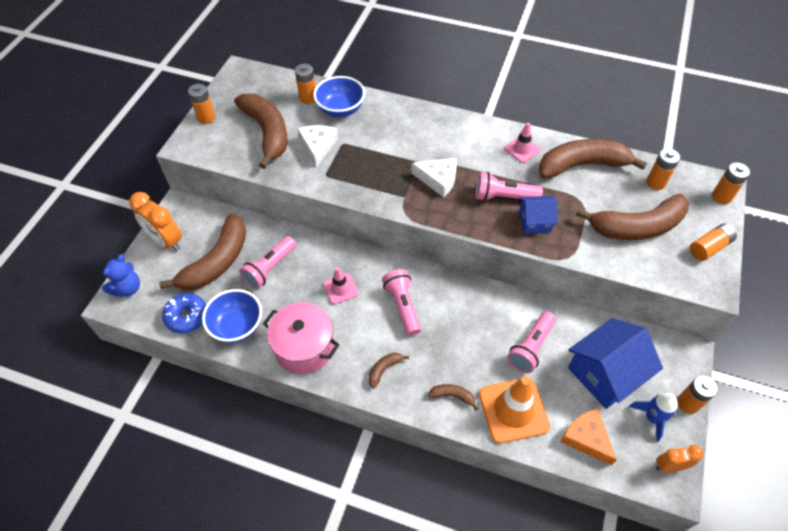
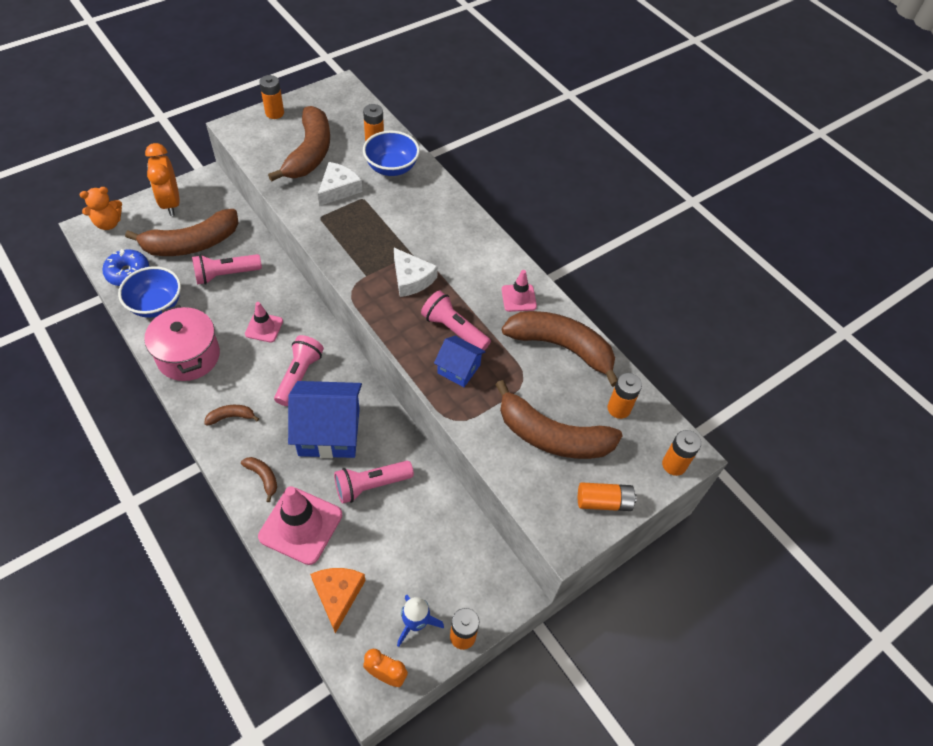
camera: 30 degrees right, 0 degrees up
blue teddy bear [102,254,140,297] -> orange teddy bear [79,187,122,230]
orange traffic cone [479,376,550,444] -> pink traffic cone [258,486,342,565]
blue house [568,318,663,409] -> blue house moved to [288,381,362,458]

